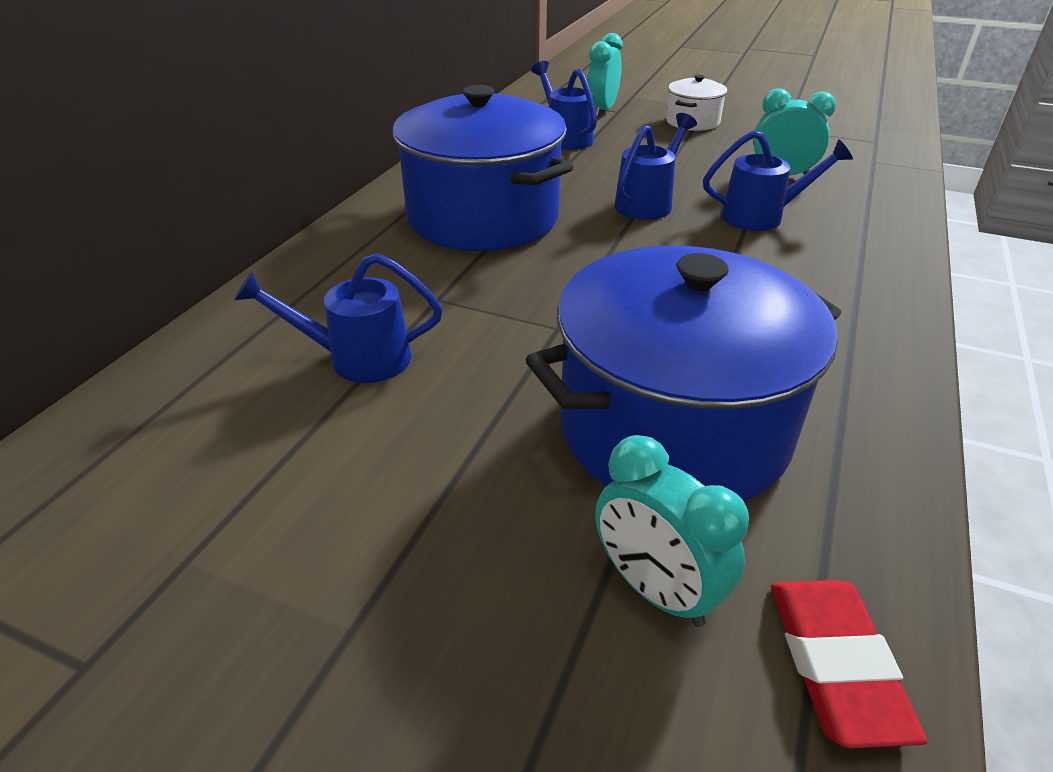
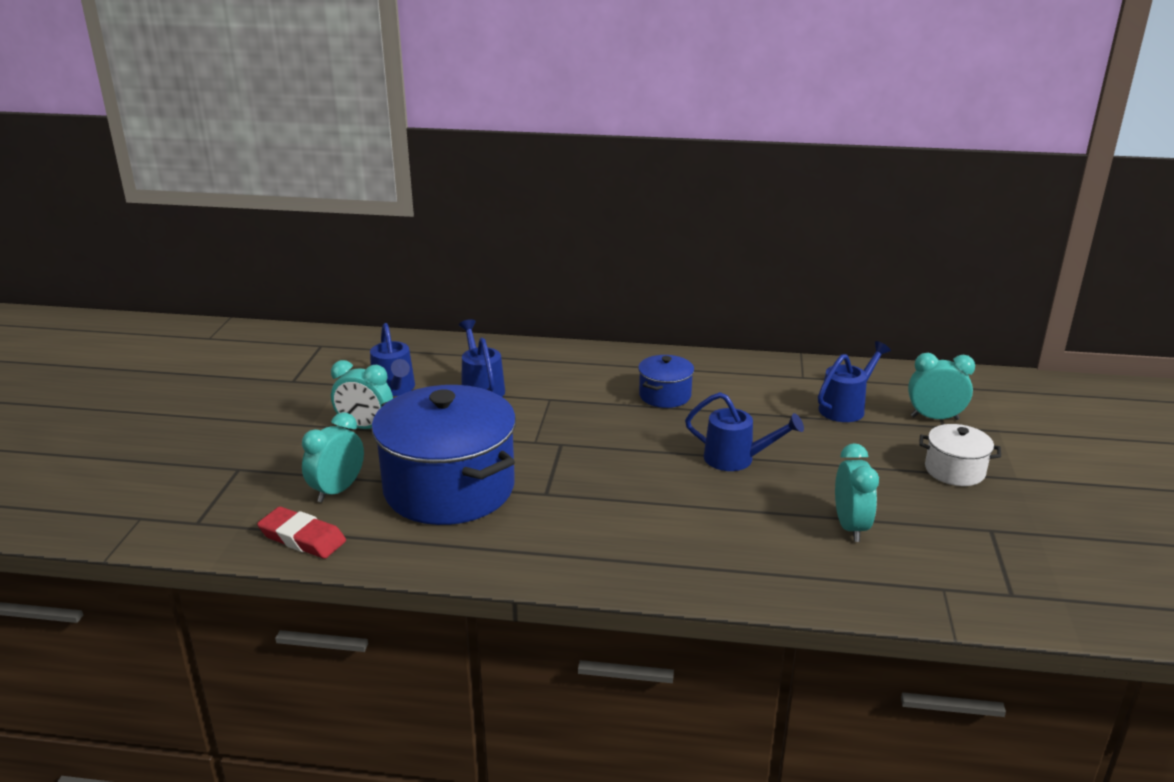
camera: 75 degrees right, 10 degrees down
blue pot [392,85,573,251] -> blue pot [638,355,694,408], size x0.46
blue watering can [703,130,853,231] -> blue watering can moved to [370,323,415,396]
red eraser [771,580,927,748] -> red eraser turned 45 degrees clockwise [257,507,346,559]
none -> turquoise clock [331,360,393,429]

